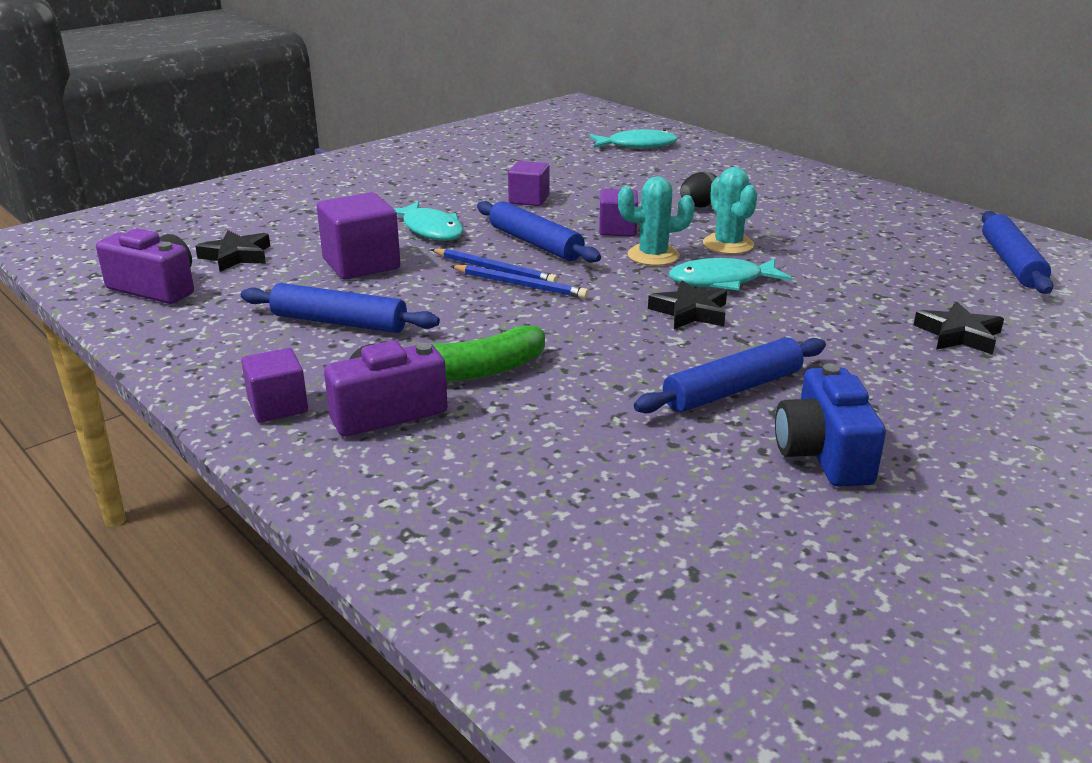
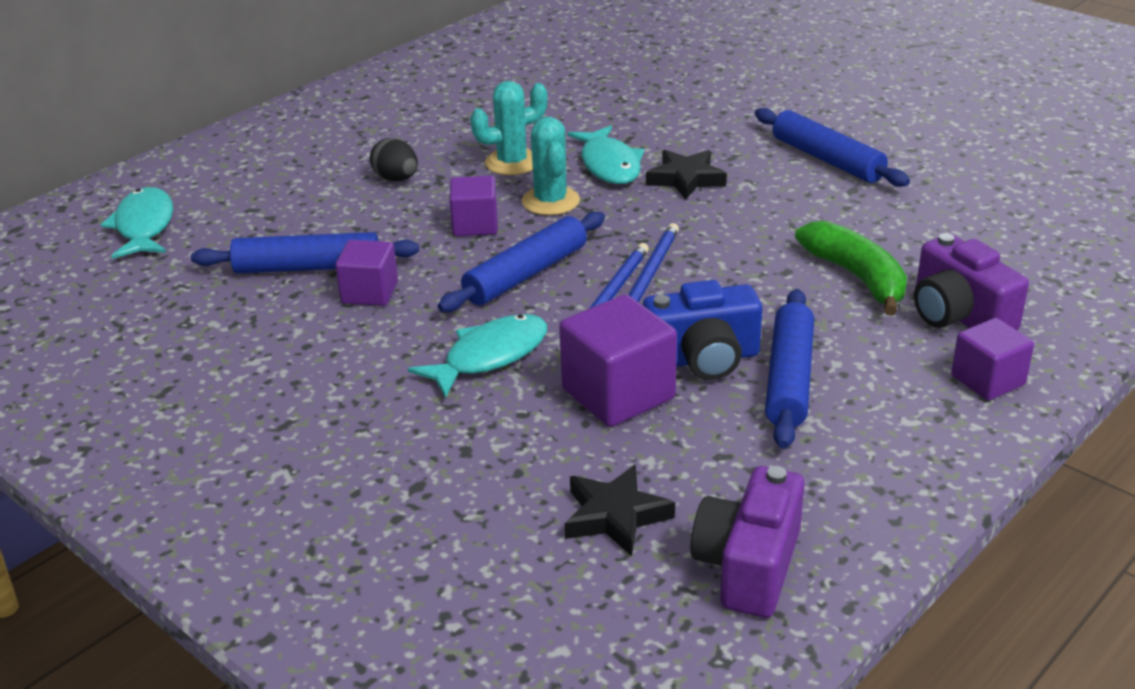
camera: 95 degrees left, 5 degrees up
blue camera [775,364,886,487] -> blue camera moved to [643,280,762,380]
black star [914,302,1004,355] -> none
blue rolling pin [982,211,1054,294] -> blue rolling pin moved to [191,232,419,273]

